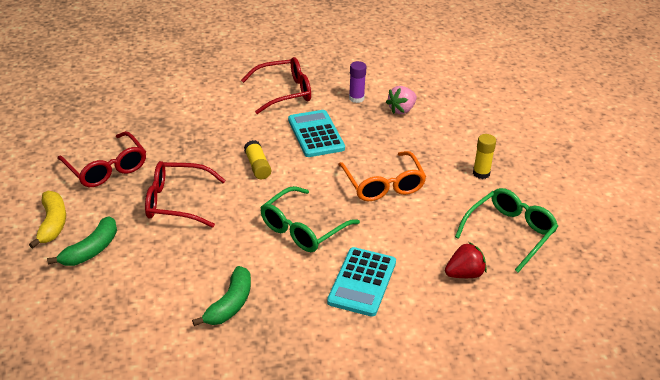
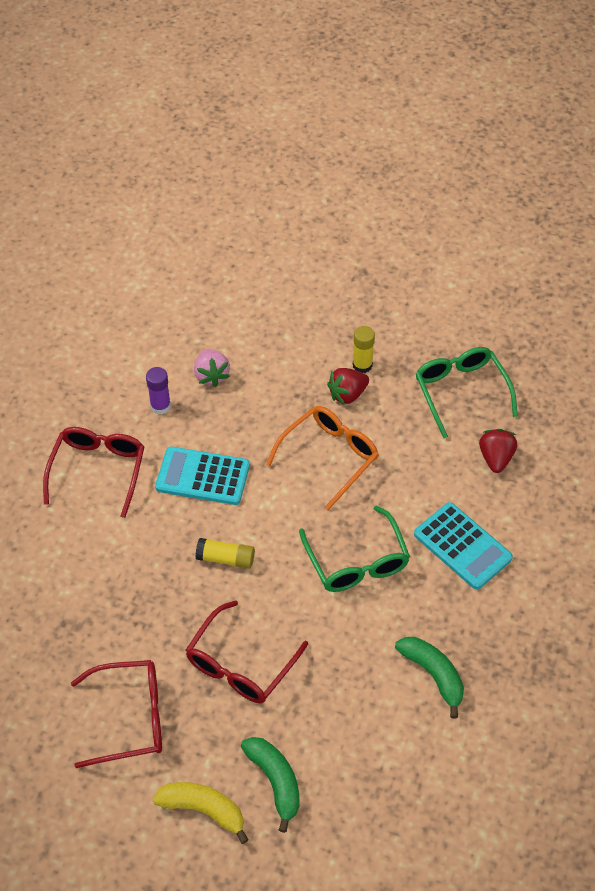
camera: 60 degrees left, 15 degrees up
orange glasses [338,151,426,201] -> orange glasses turned 60 degrees counterclockwise [266,406,379,510]
none -> red strawberry [327,368,369,405]

